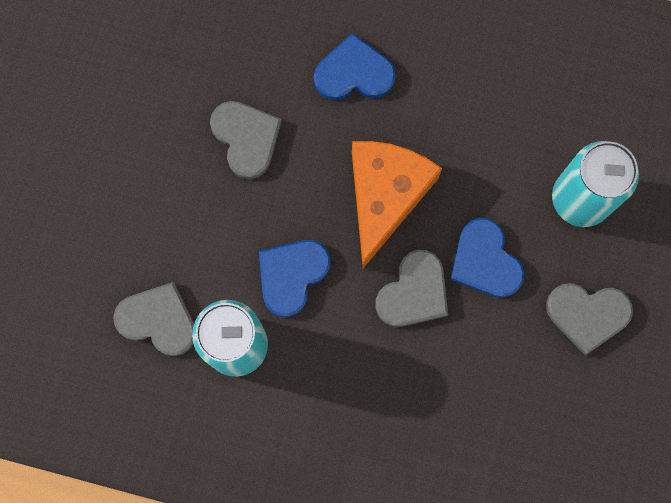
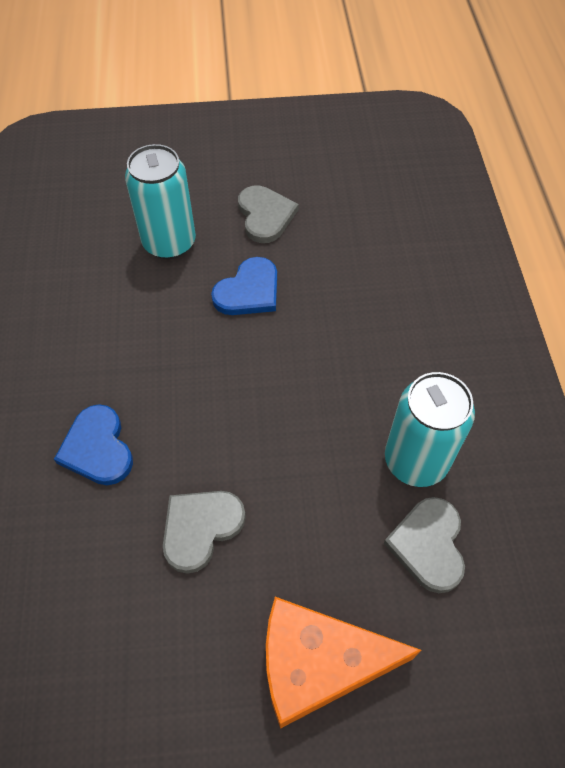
camera: 110 degrees left, 20 degrees down
blue heart [259,240,330,317] -> none
orange cheese [352,141,442,268] -> orange cheese moved to [266,597,422,729]
grey heart [375,250,448,327] -> none

